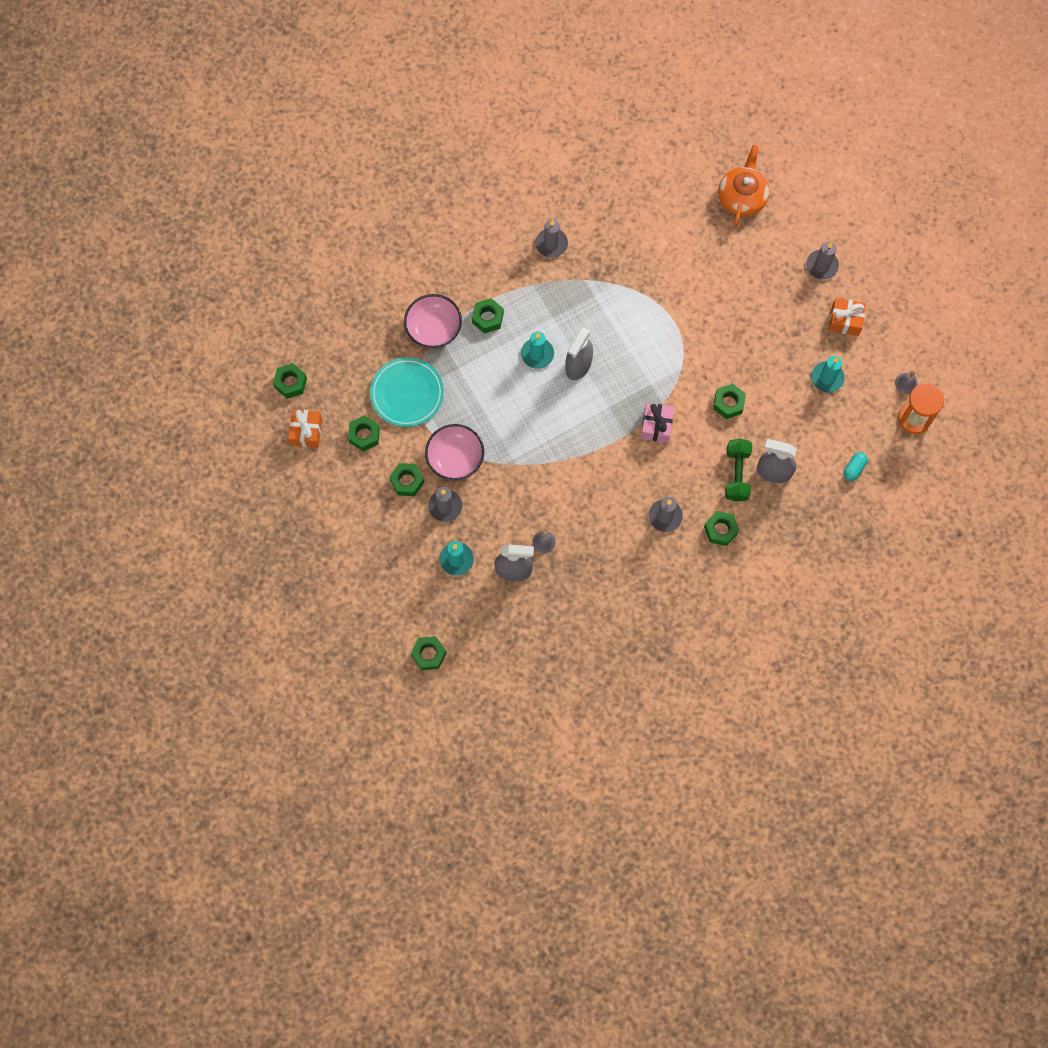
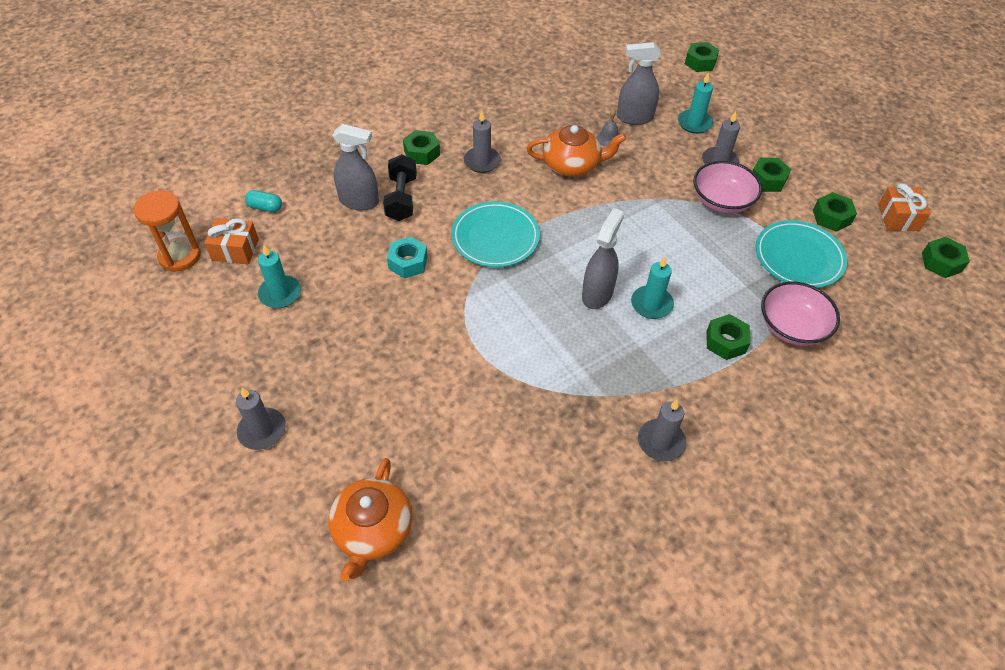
camera: 175 degrees right, 20 degrees down
pink gift [641,403,674,443] -> turquoise plate [451,201,540,267]
green nut [713,383,746,419] -> turquoise nut [387,237,428,279]
green dumbbell [725,439,752,501] -> black dumbbell [383,154,417,221]
orange gift [828,298,866,336] -> orange gift moved to [204,218,259,264]
turquoise capsule [843,452,868,481] -> turquoise capsule turned 75 degrees clockwise [245,190,282,212]
grey bell [895,370,918,394] -> none
none -> orange teapot [526,125,626,177]

